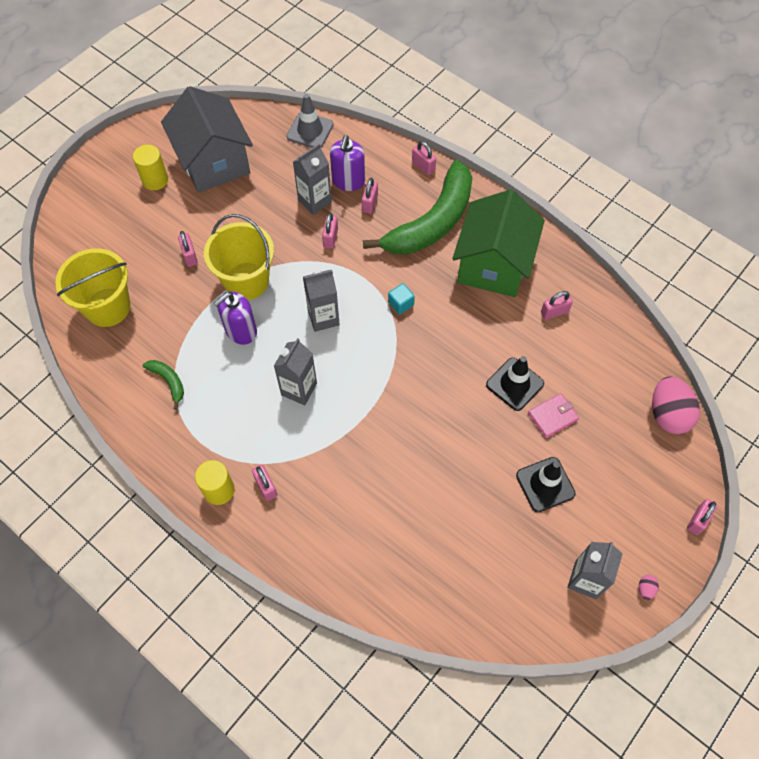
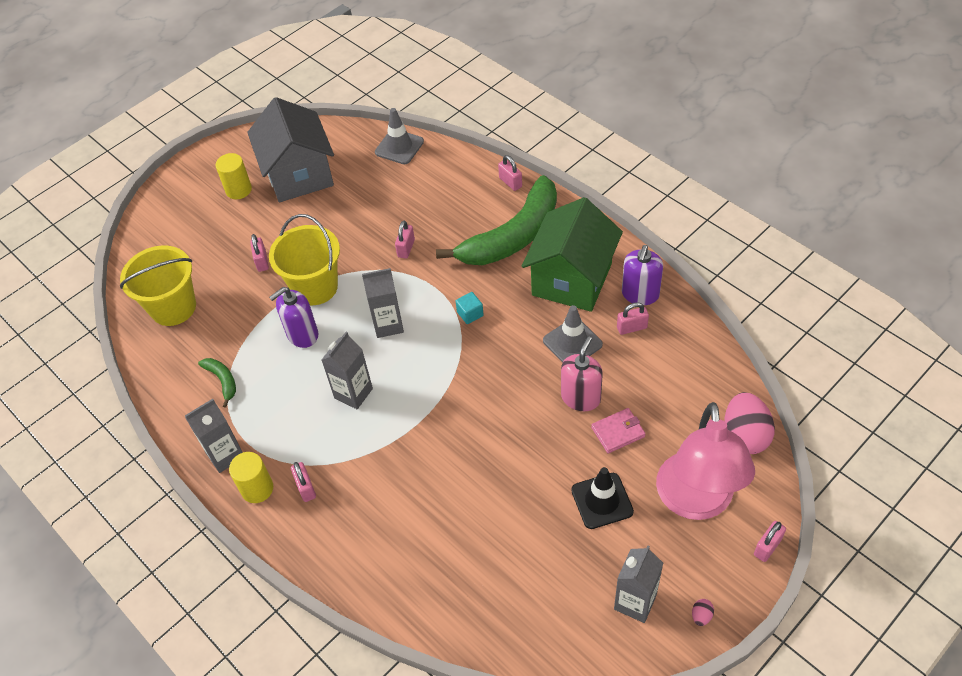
camera: 10 degrees right, 10 degrees down
grey carton [293,144,332,215] -> grey carton moved to [185,399,243,473]
purple soap dispenser [330,135,365,191] -> purple soap dispenser moved to [622,245,663,305]
pink padlock [362,178,378,214] -> none
black traffic cone [486,356,544,411] -> pink soap dispenser [561,337,603,411]
none -> grey traffic cone [543,305,603,363]
none -> pink lamp [656,402,755,520]

